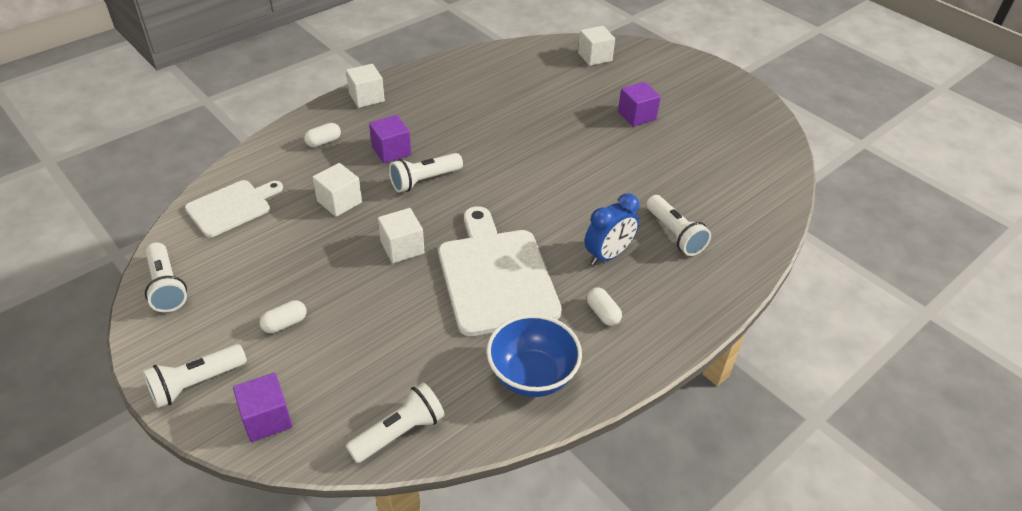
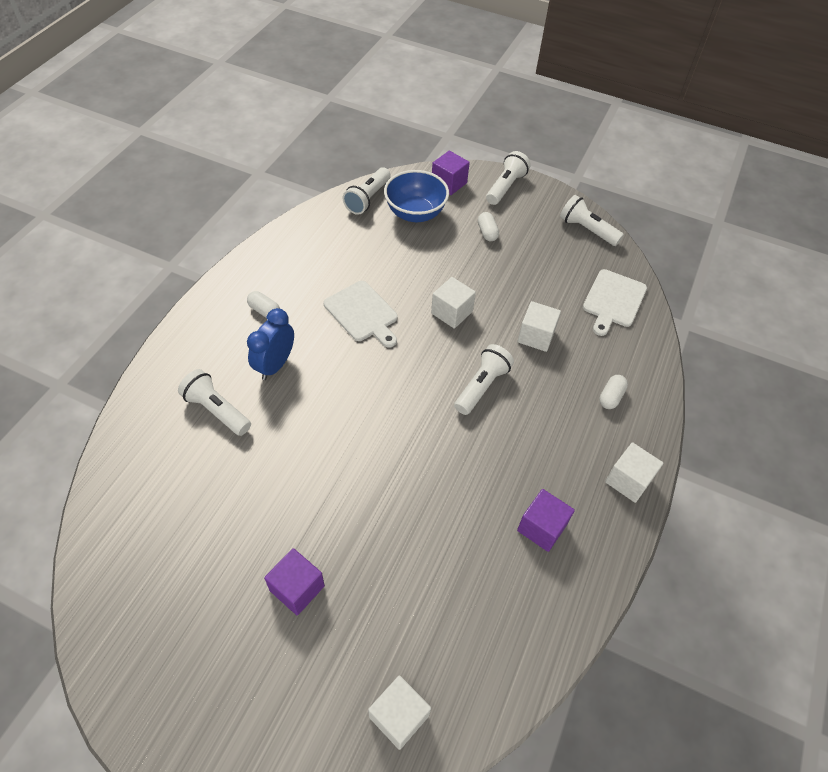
camera: 155 degrees right, 10 degrees up
white capsule [260,300,307,333] -> white capsule turned 45 degrees counterclockwise [478,212,499,241]
purple cube [369,115,411,163] -> purple cube moved to [517,489,575,552]
white cutting board [438,206,562,336] -> white cutting board [324,281,398,347], size x0.60
blue bowl [487,314,582,397] -> blue bowl moved to [384,170,449,222]

